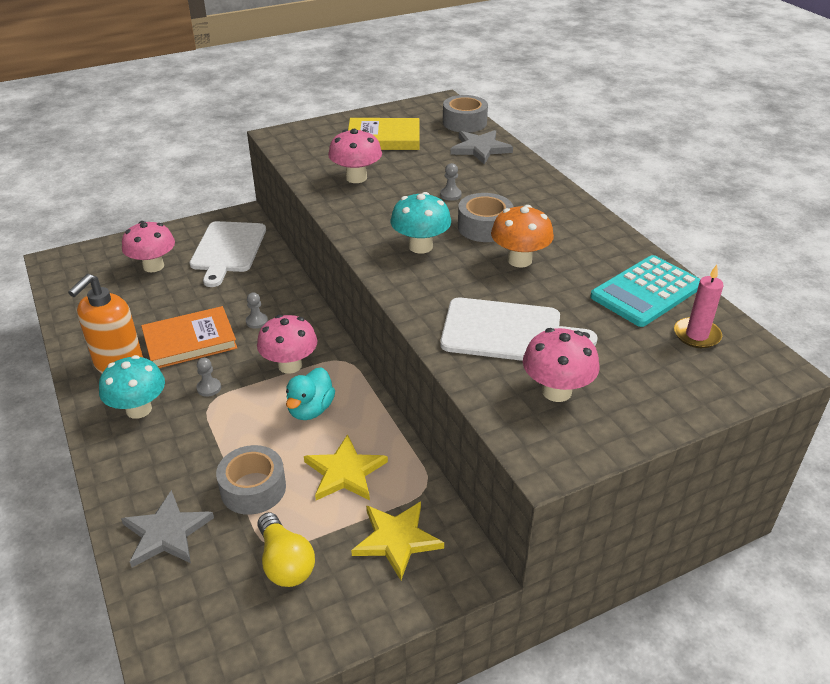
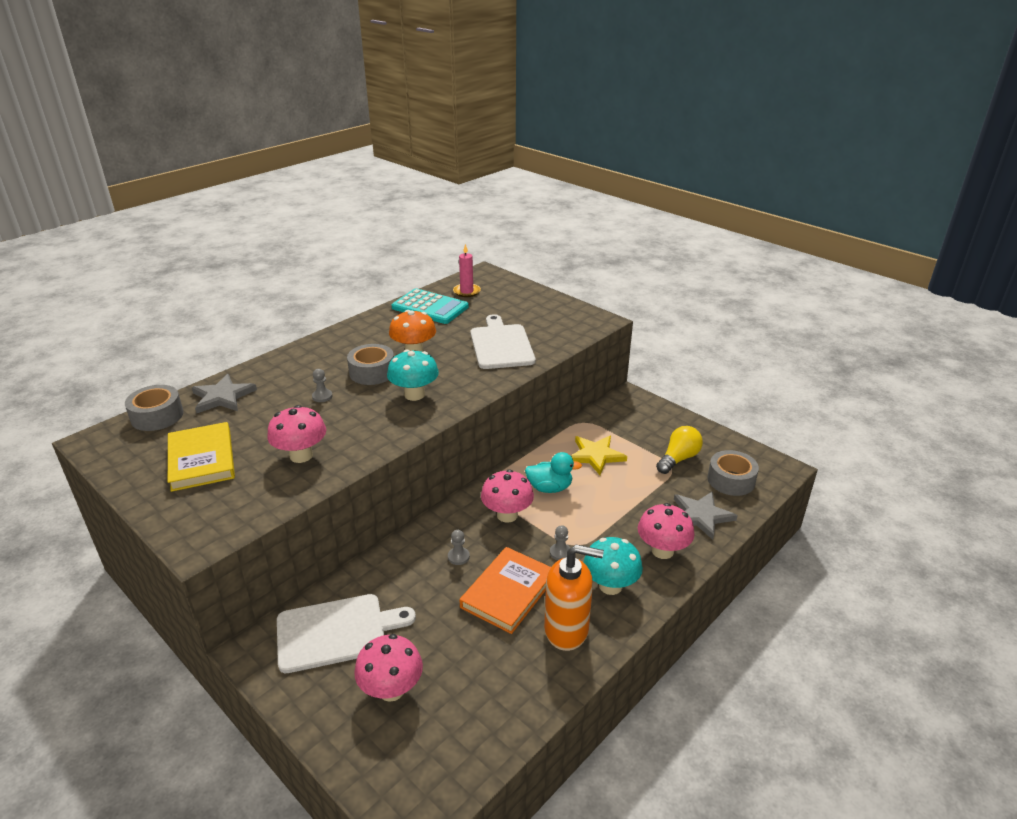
camera: 110 degrees left, 5 degrees down
orange book [141,306,237,368] -> orange book turned 75 degrees clockwise [460,547,551,634]
grey tape [216,445,286,515] -> grey tape moved to [708,450,759,496]
yellow star [351,501,444,580] -> none
pink mushroom [523,328,599,402] -> pink mushroom moved to [638,503,695,559]

